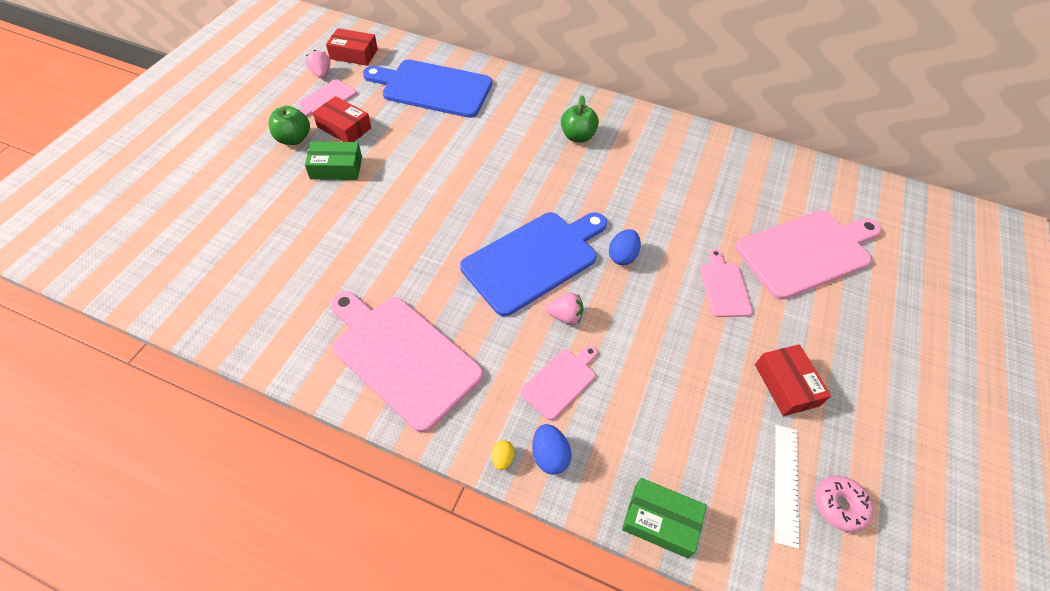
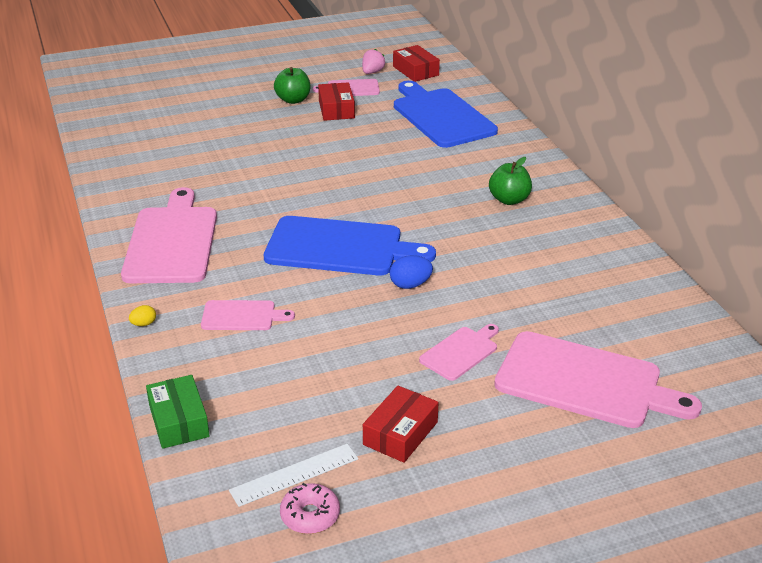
camera: 50 degrees right, 20 degrees down
green box [305,141,362,180] -> none
blue egg [532,424,572,475] -> none
pink strawberry [546,293,584,325] -> none

